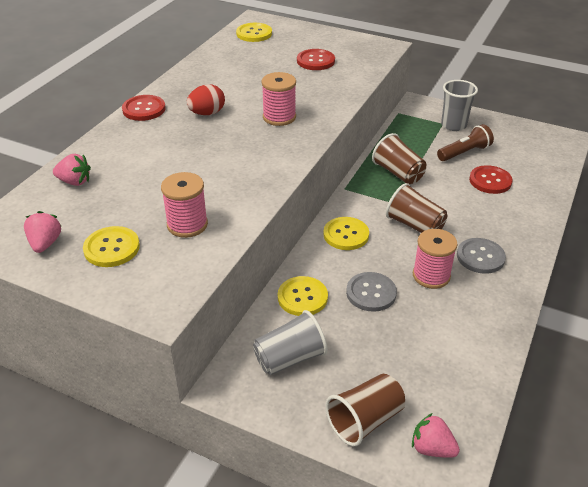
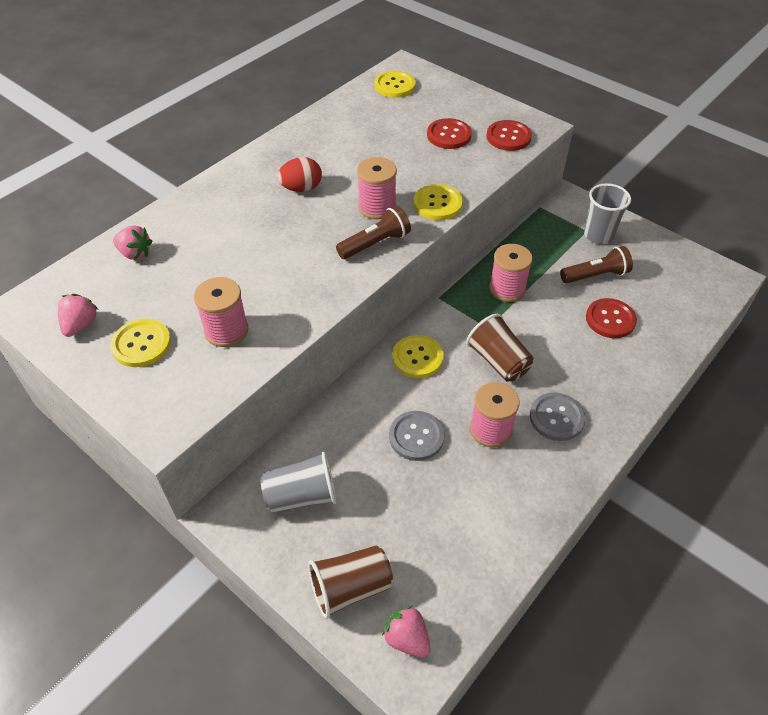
camera: 15 degrees right, 10 degrees up
red button [122,95,166,121] -> red button moved to [486,120,532,151]
yellow button [278,276,328,316] -> yellow button moved to [414,184,463,220]
brown cup [372,133,426,184] -> pink spool [489,244,533,302]
none -> brown flashlight [336,205,411,259]

